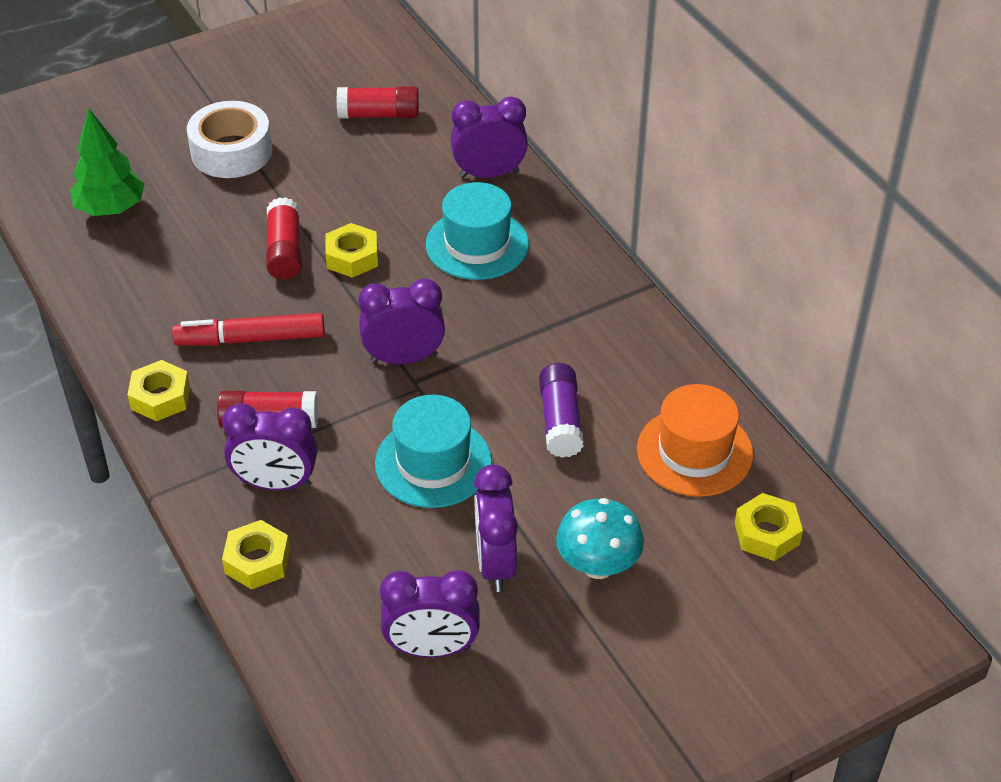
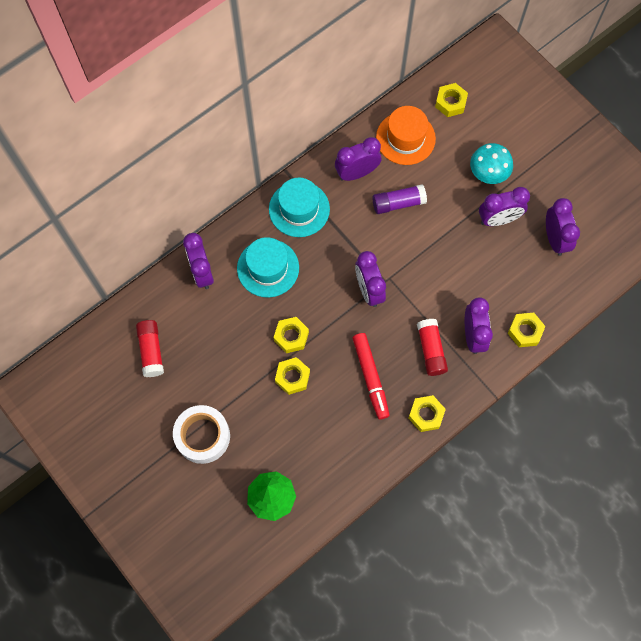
camera: 100 degrees left, 25 degrees up
red glue stick [266,197,302,280] -> yellow nut [275,357,310,395]
turquoise hat [375,395,492,508] -> turquoise hat moved to [269,178,330,237]
none -> purple clock [335,137,381,181]

